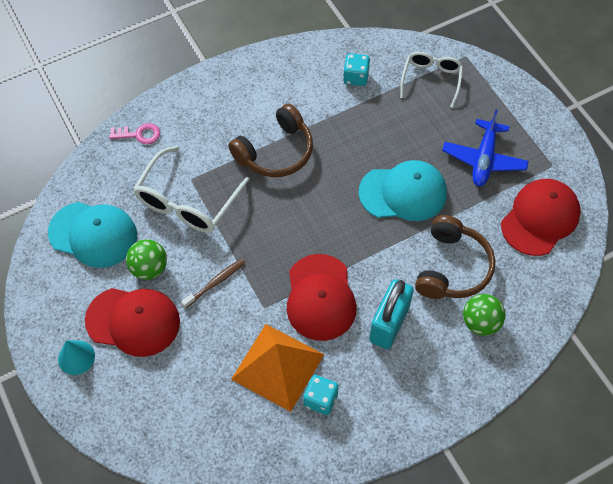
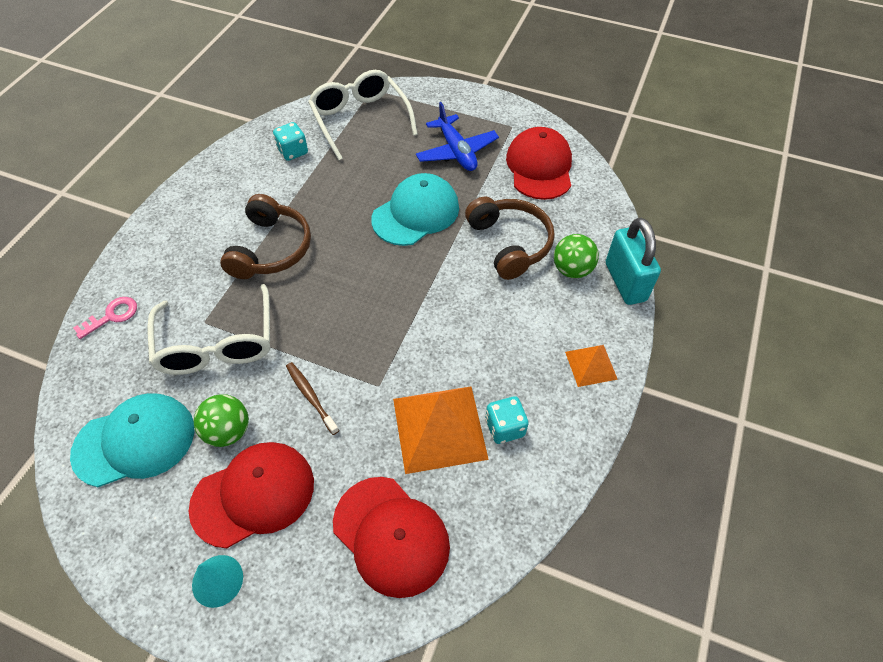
camera: 40 degrees left, 5 degrees down
brown toothbrush [181,259,246,309] -> brown toothbrush turned 45 degrees counterclockwise [286,362,339,435]
red cap [287,254,356,341] -> red cap moved to [333,477,450,598]
turquoise padlock [369,279,414,349] -> turquoise padlock moved to [606,218,661,305]
white glasses [400,52,463,108] -> white glasses [308,70,418,160], size x1.54
none -> orange pyramid [565,345,618,387]

